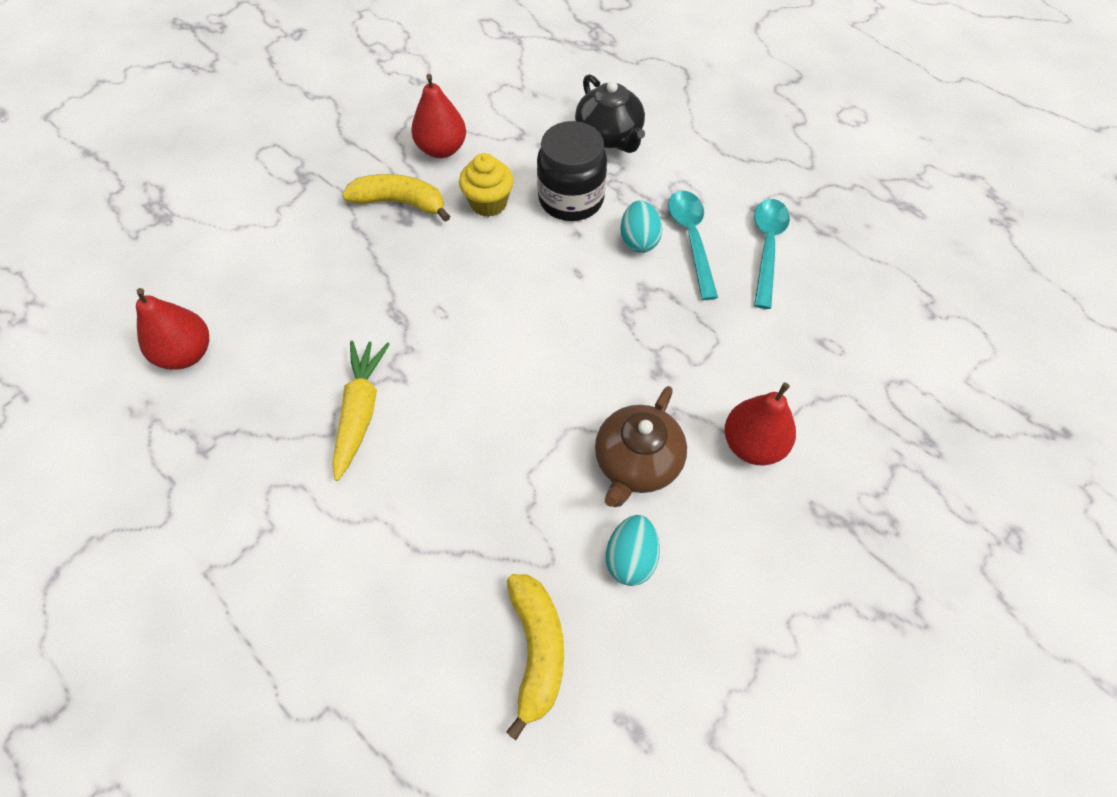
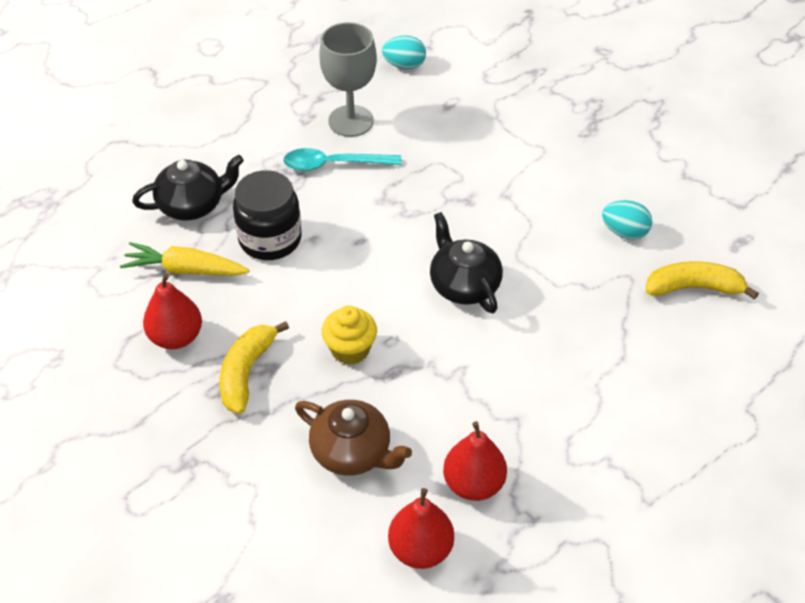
camera: 85 degrees left, 10 degrees down
yellow carrot [332,341,390,481] -> yellow carrot moved to [120,242,249,276]
yellow cupcake [459,153,513,217] -> yellow cupcake moved to [322,306,377,365]
brown teapot [595,386,687,507] -> brown teapot moved to [295,400,412,475]
turquoise egg [620,200,662,253] -> turquoise egg moved to [382,35,426,69]
red pear [725,383,796,465] -> red pear moved to [443,421,507,501]
turquoise spoon [754,199,790,309] -> grey goblet [319,22,377,137]
none -> black teapot [430,212,503,313]

